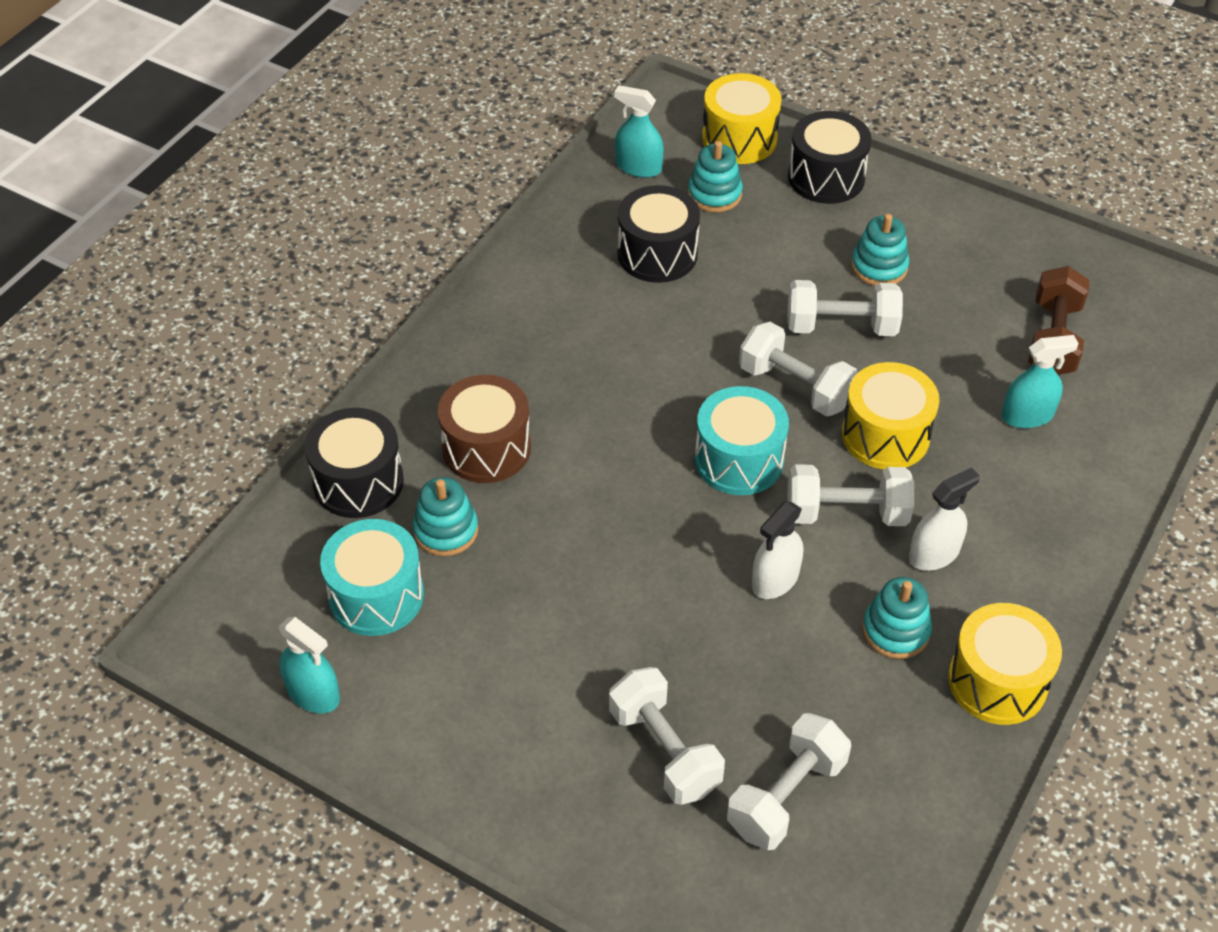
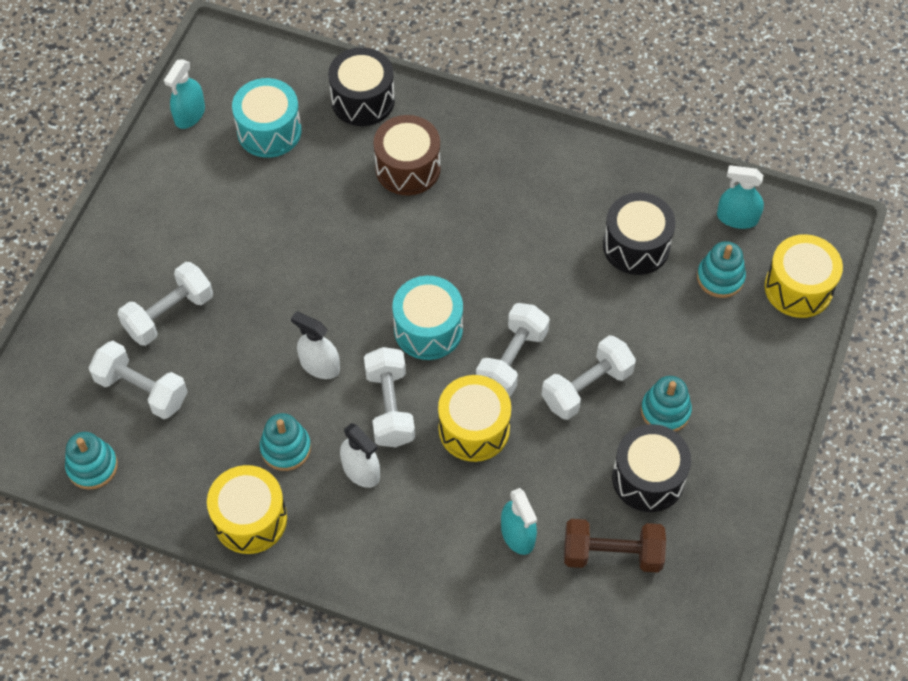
camera: 80 degrees right, 10 degrees up
turquoise stacking toy [413,477,478,556] -> turquoise stacking toy moved to [65,432,118,490]
turquoise spray bottle [614,85,664,178] -> turquoise spray bottle turned 90 degrees counterclockwise [717,165,764,229]
white dumbbell [787,280,903,336] -> white dumbbell turned 60 degrees clockwise [542,335,636,420]
black drum [788,111,872,204] -> black drum moved to [612,424,691,512]

